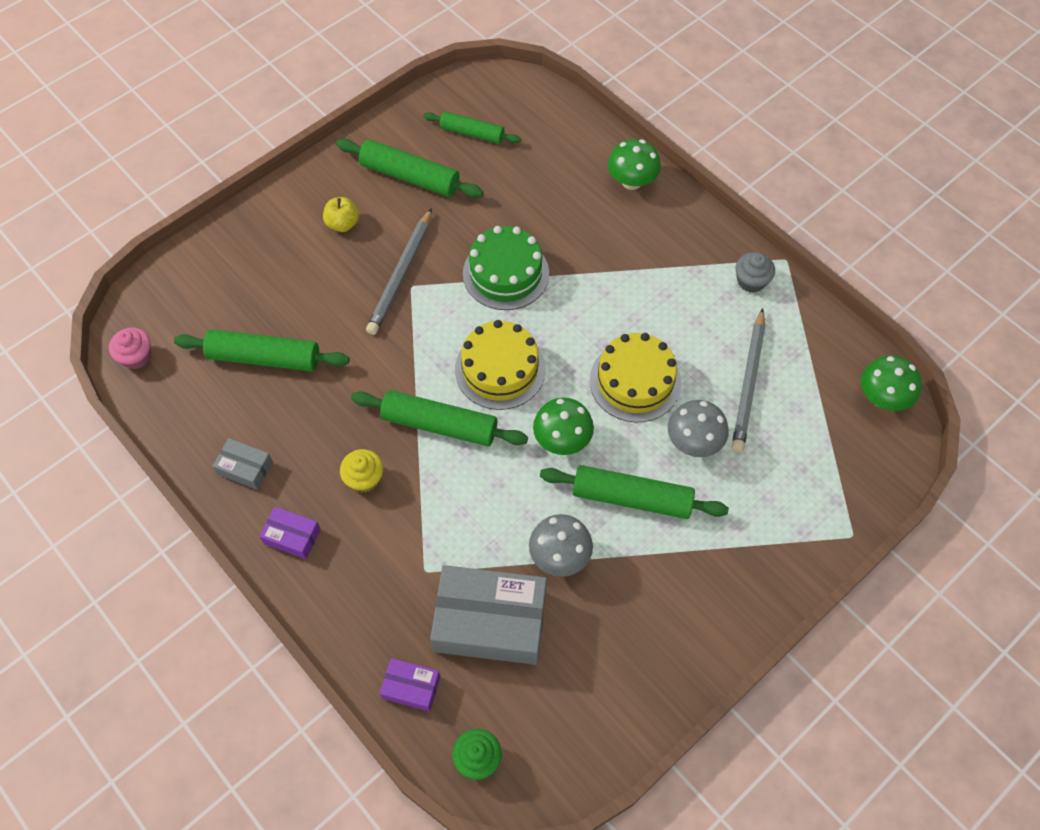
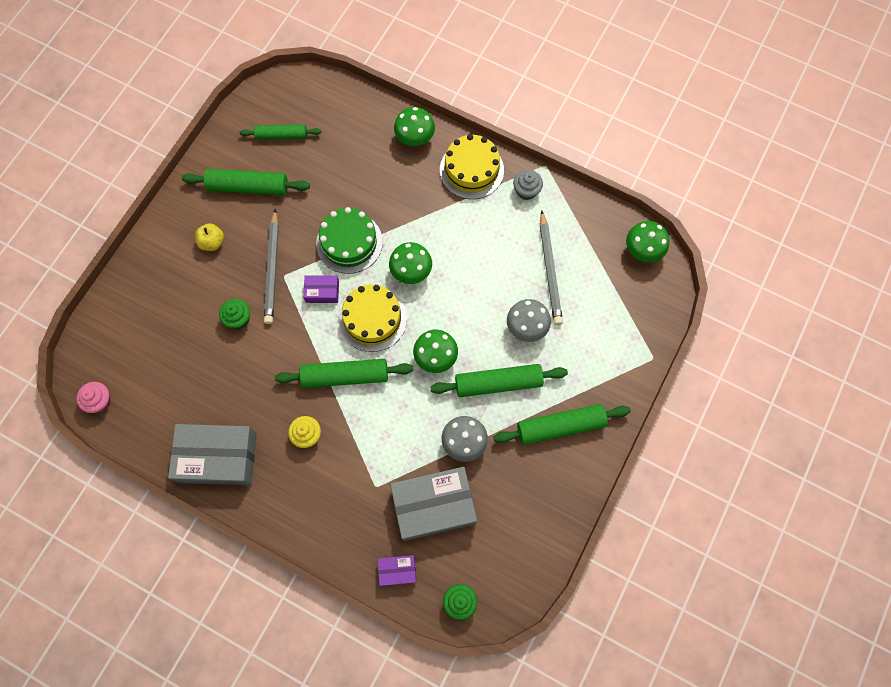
camera: 20 degrees left, 10 degrees up
green rolling pin [174,329,350,371] -> green rolling pin moved to [493,404,631,445]
grey box [213,438,273,490] -> grey box [168,424,257,485], size x2.11
purple box [259,506,321,559] -> purple box moved to [303,275,339,303]
yellow cake [590,333,681,422] -> yellow cake moved to [440,134,504,199]
none -> green cupcake [219,299,250,329]
none -> green mushroom [389,242,432,284]

